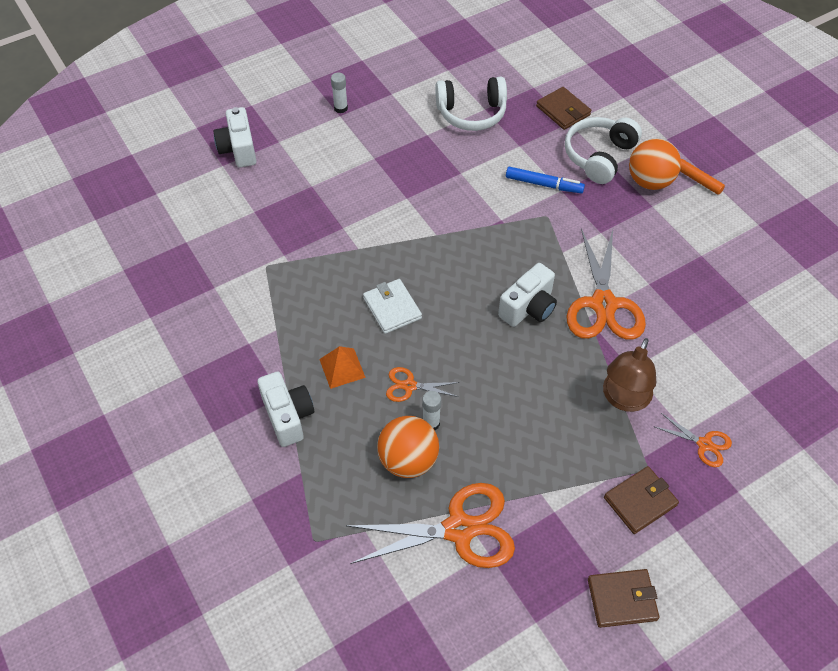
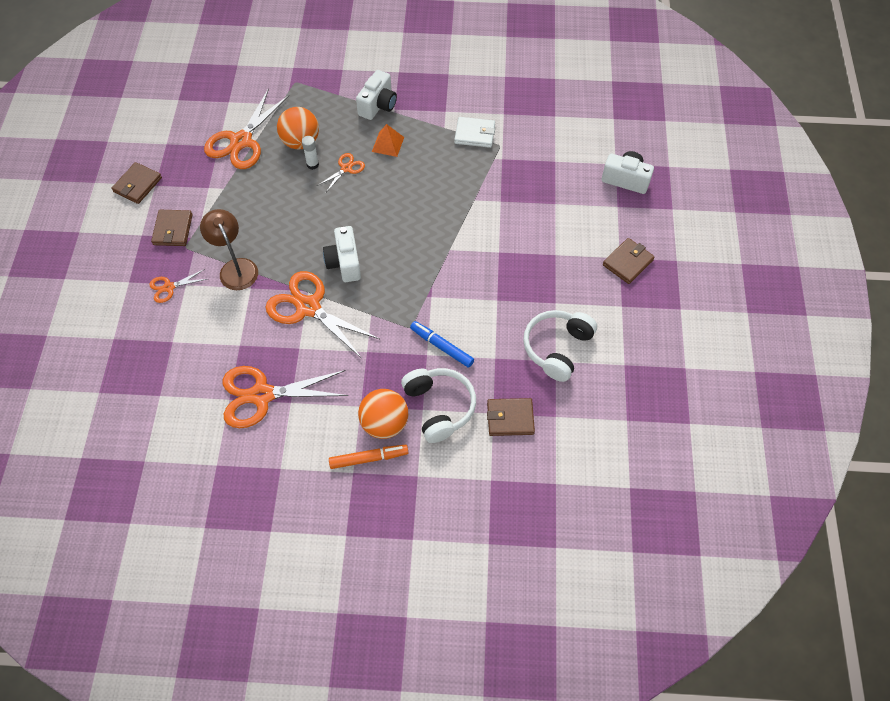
camera: 125 degrees right, 5 degrees up
white camera [257,372,314,447] -> white camera turned 75 degrees counterclockwise [356,70,397,120]
white glue stick [331,72,348,113] -> brown wallet [603,238,655,284]
white wallet [363,279,422,334] -> white wallet moved to [454,117,495,148]
blue marker [506,166,585,193] -> blue marker turned 75 degrees clockwise [410,321,474,368]
none -> orange scissors [223,366,348,428]

